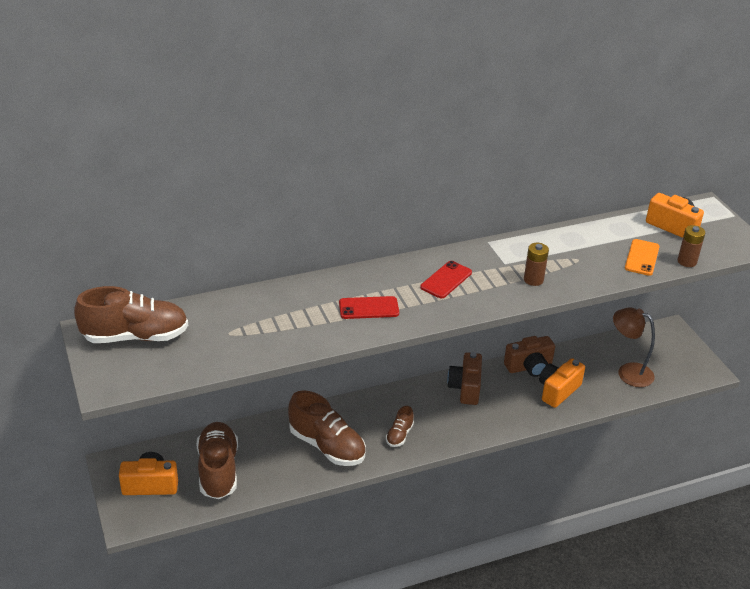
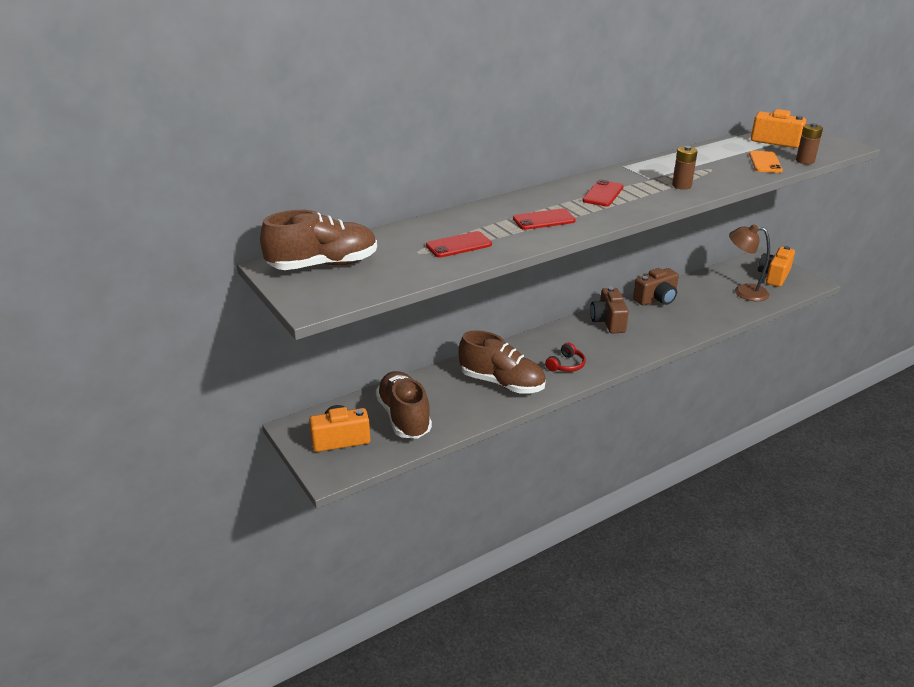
camera: 10 degrees left, 5 degrees down
brown shoe [386,406,414,447] -> red headphones [545,343,586,372]
orange camera [539,358,585,408] -> orange camera moved to [758,246,795,287]
none -> red phone [426,231,492,258]

